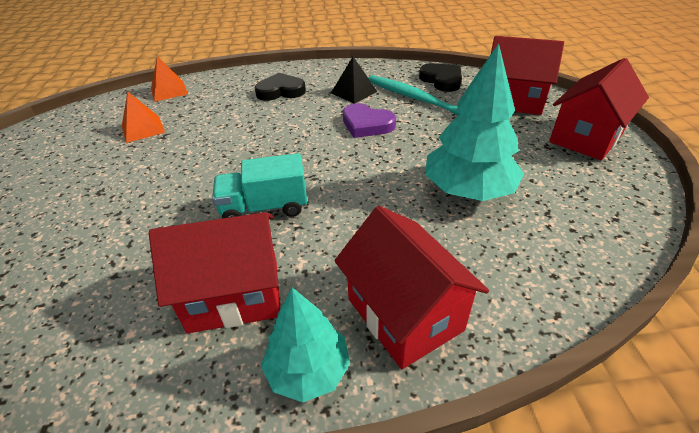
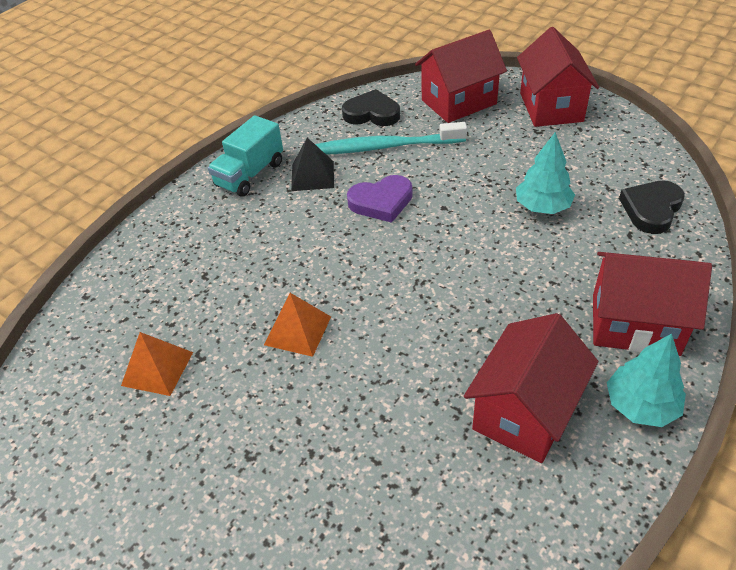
camera: 45 degrees left, 5 degrees up
orange pyramid [151,56,188,102] -> orange pyramid moved to [264,293,331,357]
turquoise truck [212,153,307,219] -> turquoise truck moved to [208,115,283,197]
black heart [254,73,306,101] -> black heart moved to [619,181,685,234]
turquoise tree [425,43,524,201] -> turquoise tree [516,132,575,214], size x0.63

